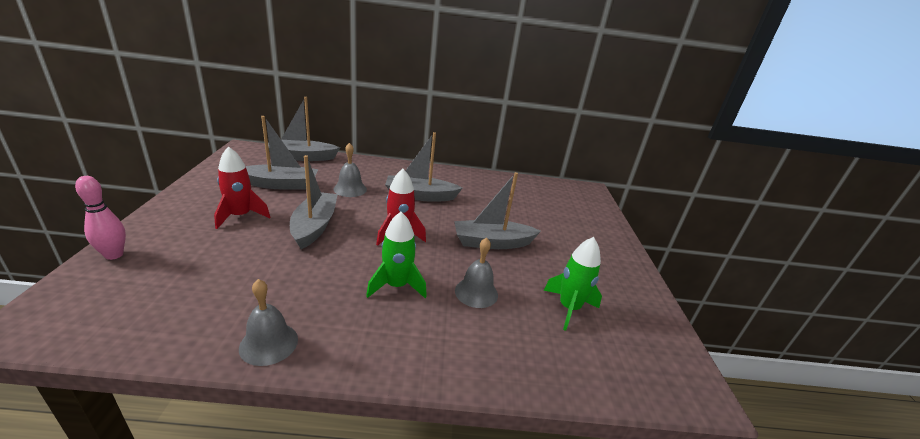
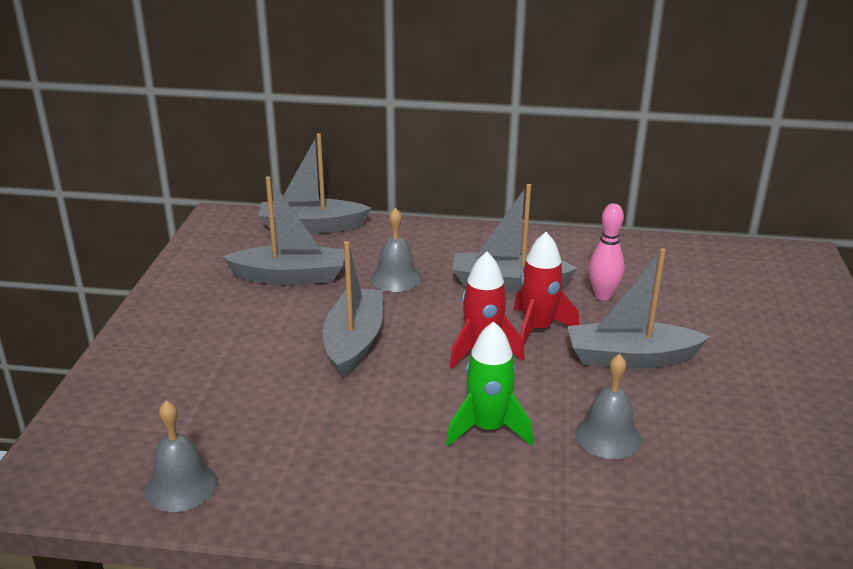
camera: 10 degrees right, 0 degrees up
pink bowling pin [75,176,126,260] -> pink bowling pin moved to [589,204,625,301]
red rocket [214,146,270,229] -> red rocket moved to [514,232,579,345]
grey bell [239,279,298,366] -> grey bell moved to [145,400,217,512]
green rocket [544,237,602,331] -> none

